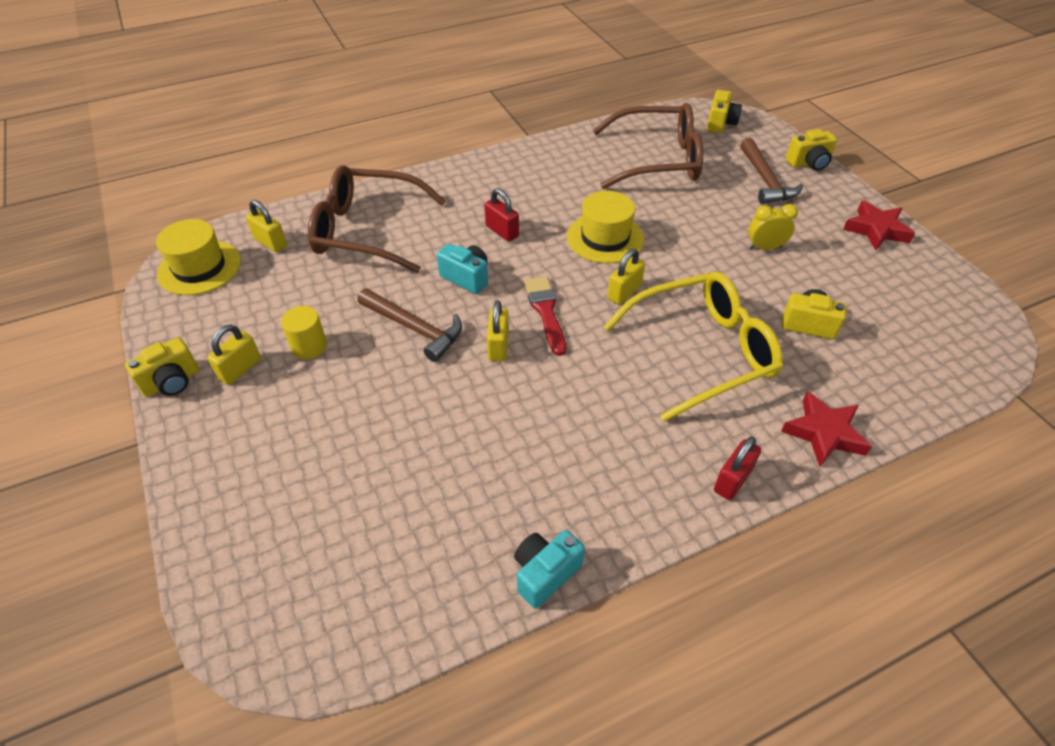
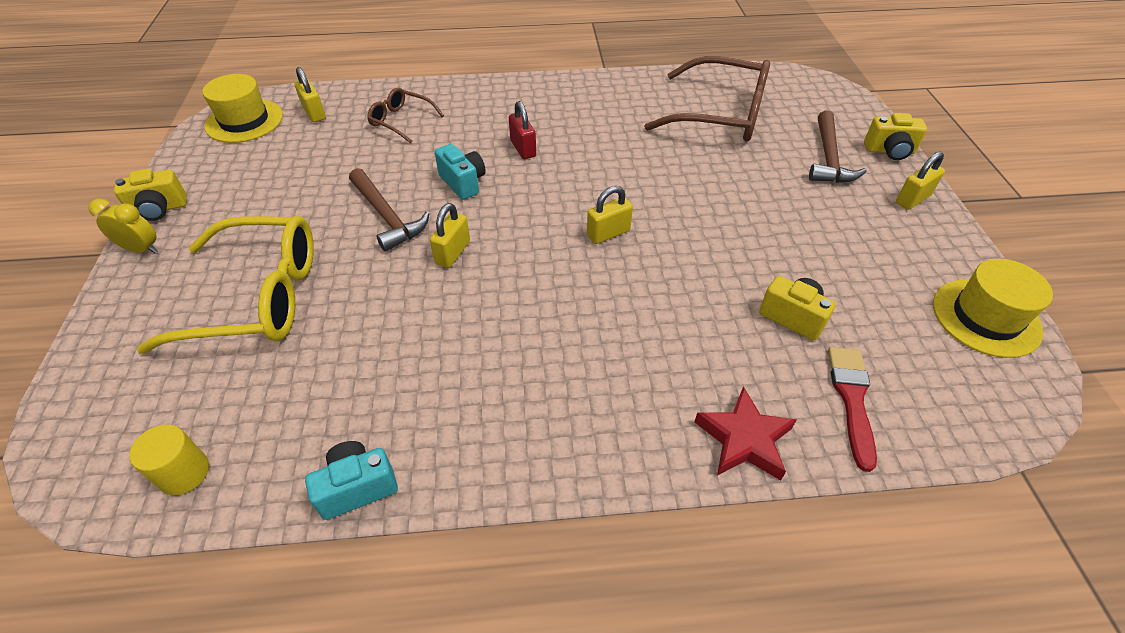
camera: 20 degrees right, 0 degrees up
yellow padlock [207,324,261,385] -> yellow padlock moved to [896,152,945,210]
yellow cylinder [281,306,327,359] -> yellow cylinder moved to [129,424,209,495]
brown glasses [308,165,446,273] -> brown glasses [367,88,444,143], size x0.50
red brush [524,276,566,356] -> red brush moved to [828,347,877,472]
yellow hat [567,191,644,263] -> yellow hat moved to [933,259,1053,358]
yellow glasses [604,272,783,422] -> yellow glasses moved to [136,216,314,354]
yellow camera [707,90,742,133] -> none
red padlock [714,436,761,500] -> none
yellow clock [748,204,798,250] -> yellow clock moved to [88,198,158,254]
red star [843,200,915,251] -> none

